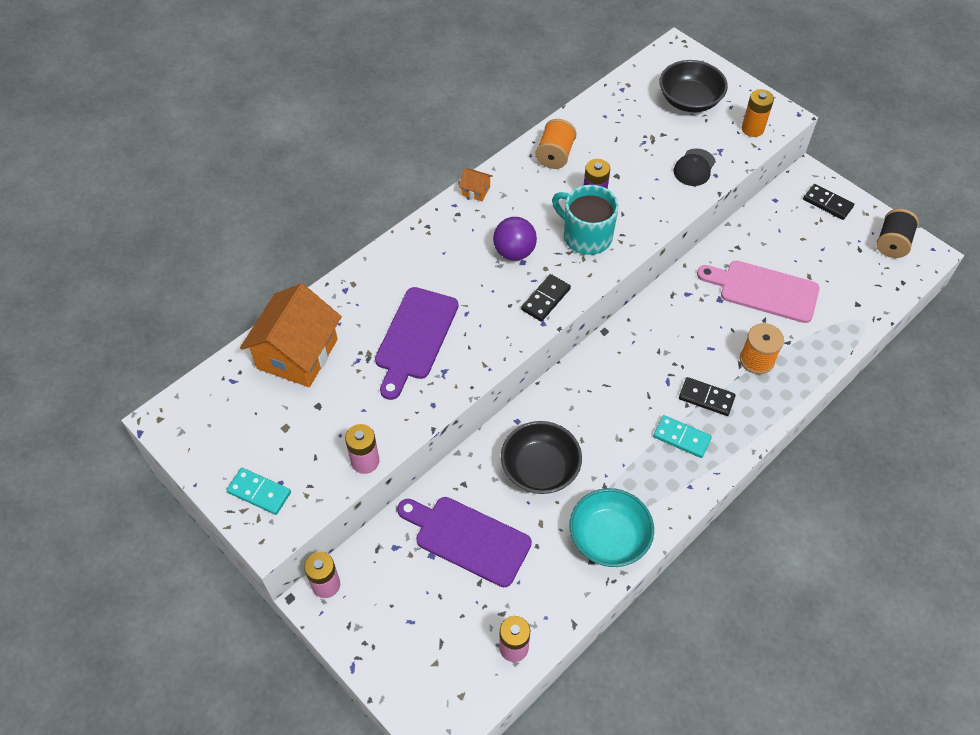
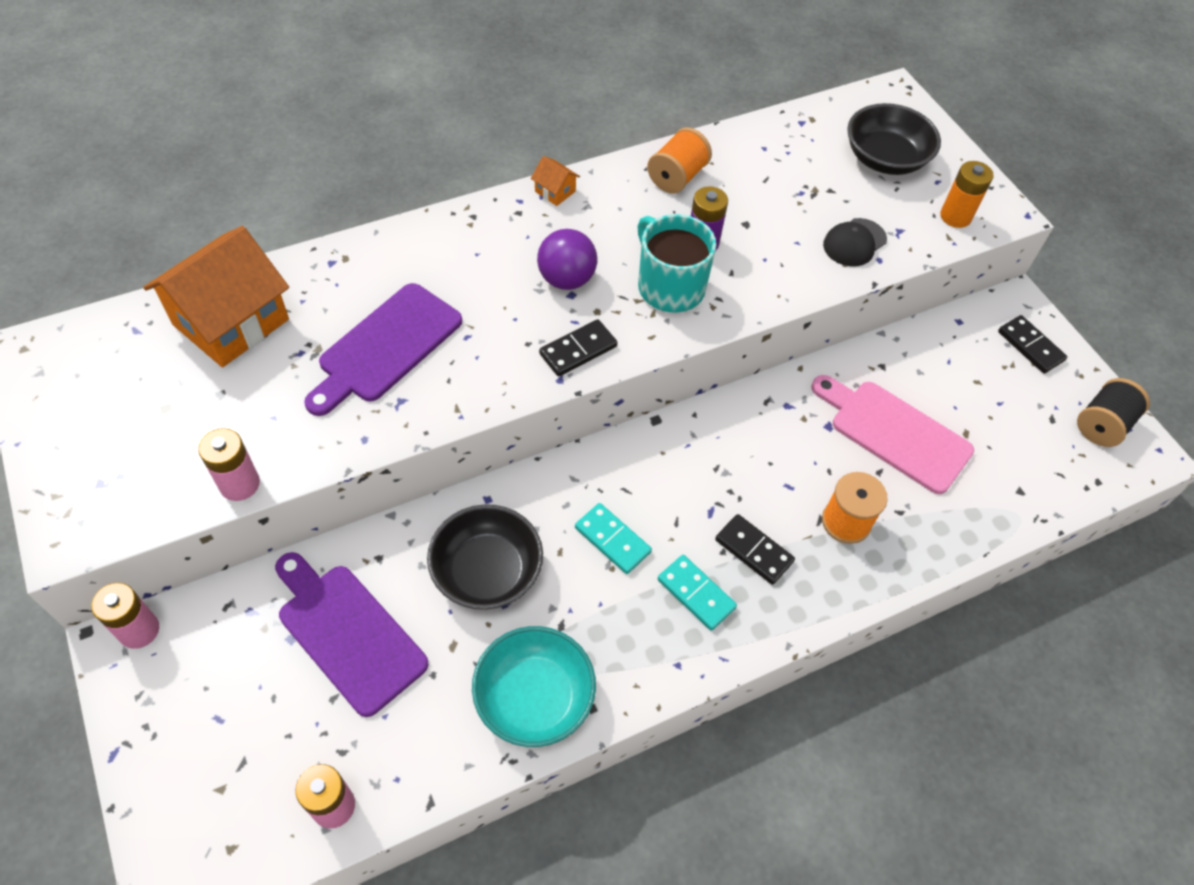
camera: 15 degrees right, 0 degrees up
turquoise domino [227,468,291,515] -> turquoise domino moved to [575,503,652,574]

